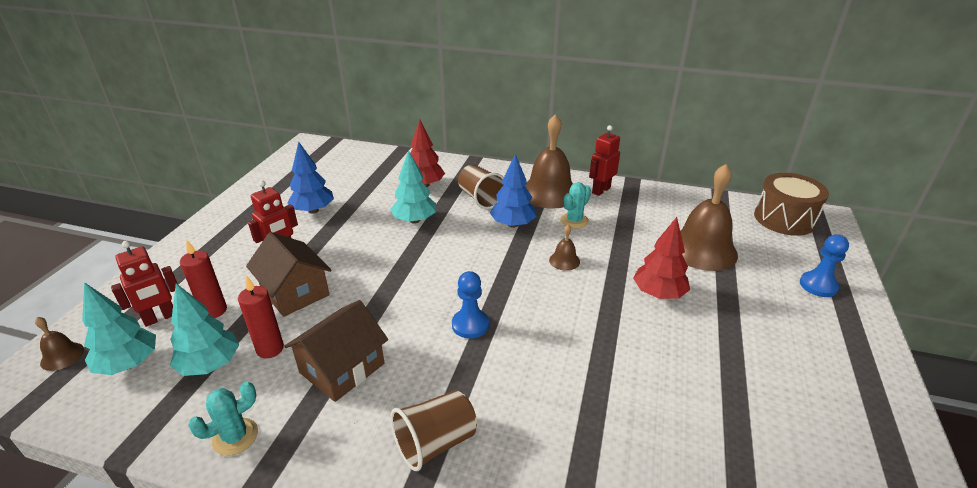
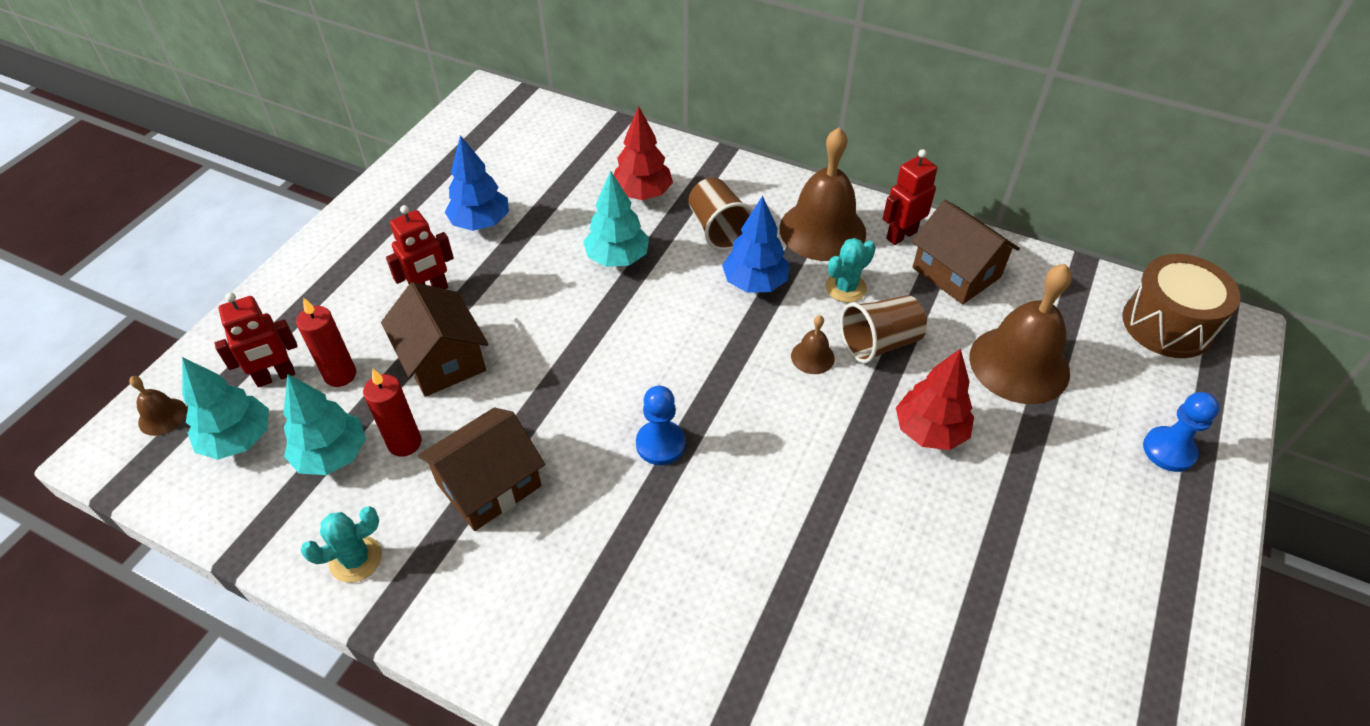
camera: 10 degrees right, 15 degrees up
brown cup [390,390,477,471] -> brown cup moved to [840,295,927,363]
none -> brown house [912,200,1020,304]

